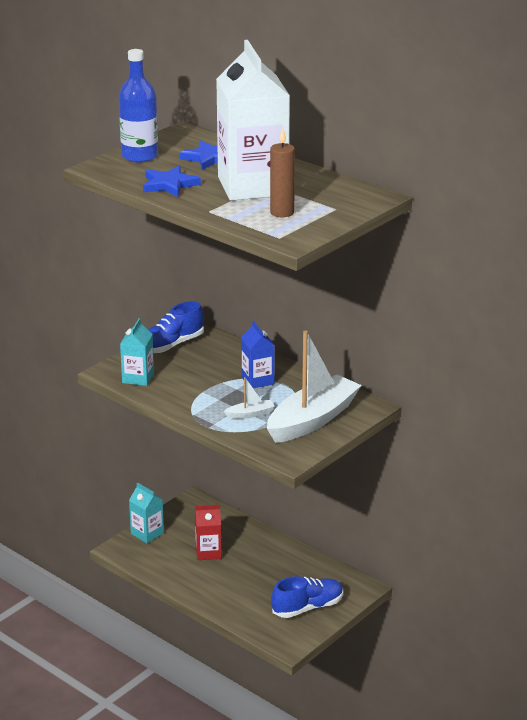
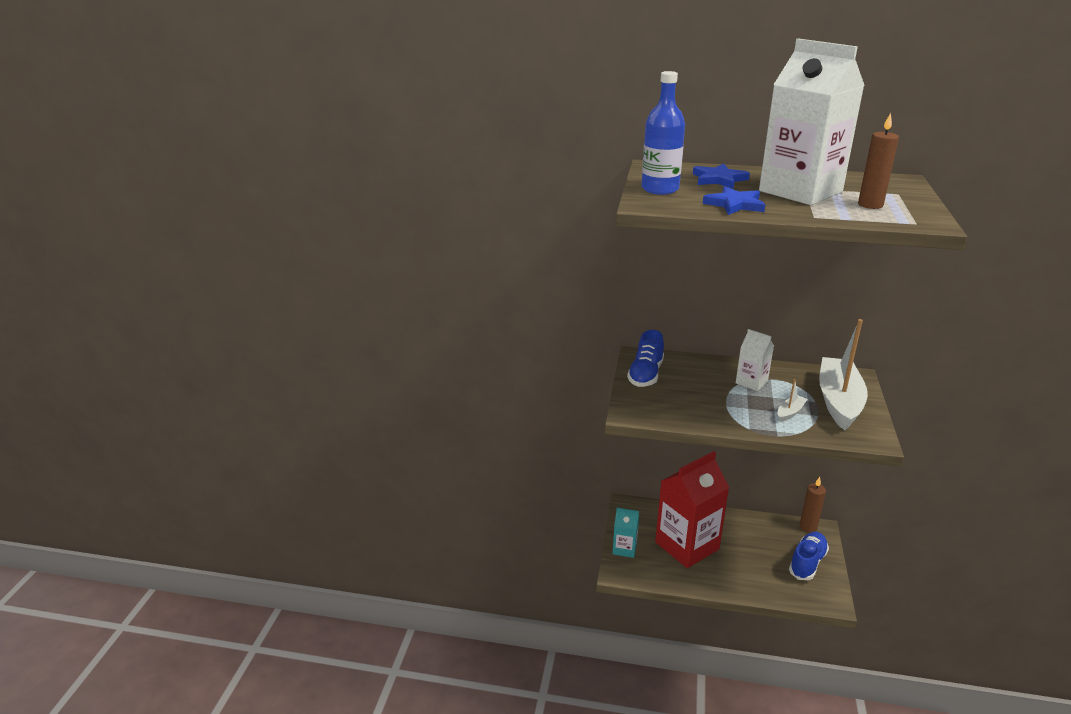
camera: 30 degrees left, 0 degrees up
turquoise carton [120,318,154,386] -> none
red carton [195,505,222,560] -> red carton [655,451,729,568], size x2.11
blue carton [241,321,275,388] -> white carton [736,329,774,391]
none -> brown candle [800,477,826,533]

